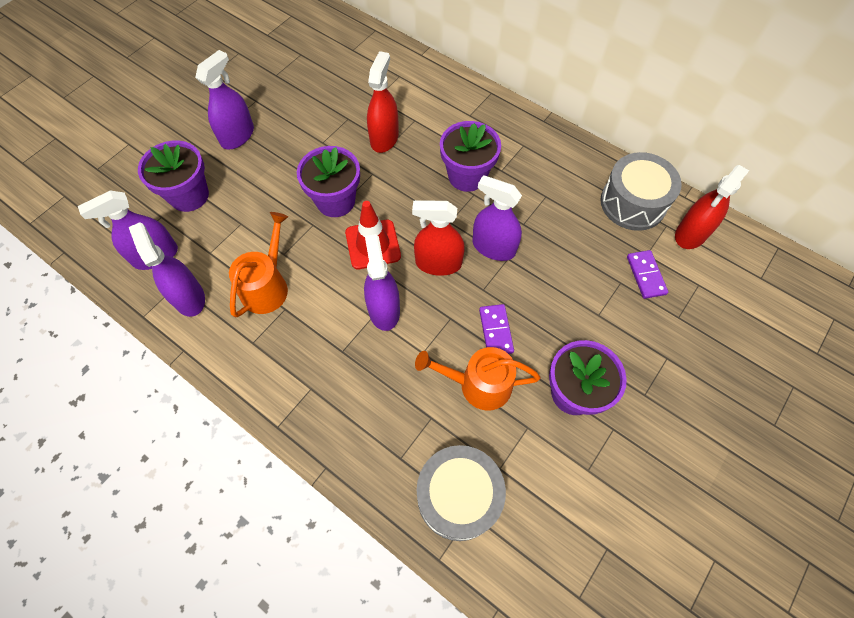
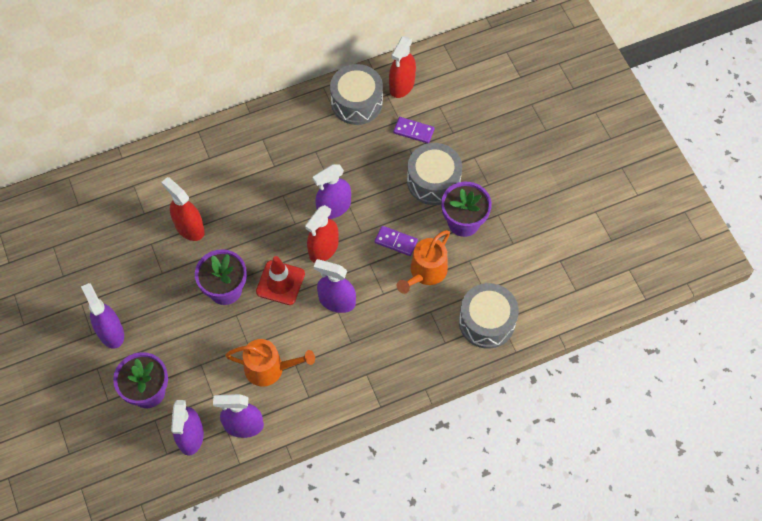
camera: 60 degrees left, 0 degrees up
orange watering can [229,212,288,317] -> orange watering can turned 135 degrees clockwise [225,339,315,386]
purple flower pot [440,121,501,192] -> none
red spray bottle [675,165,749,249] -> red spray bottle turned 45 degrees clockwise [389,36,416,98]
none -> grey drum [407,143,462,205]

